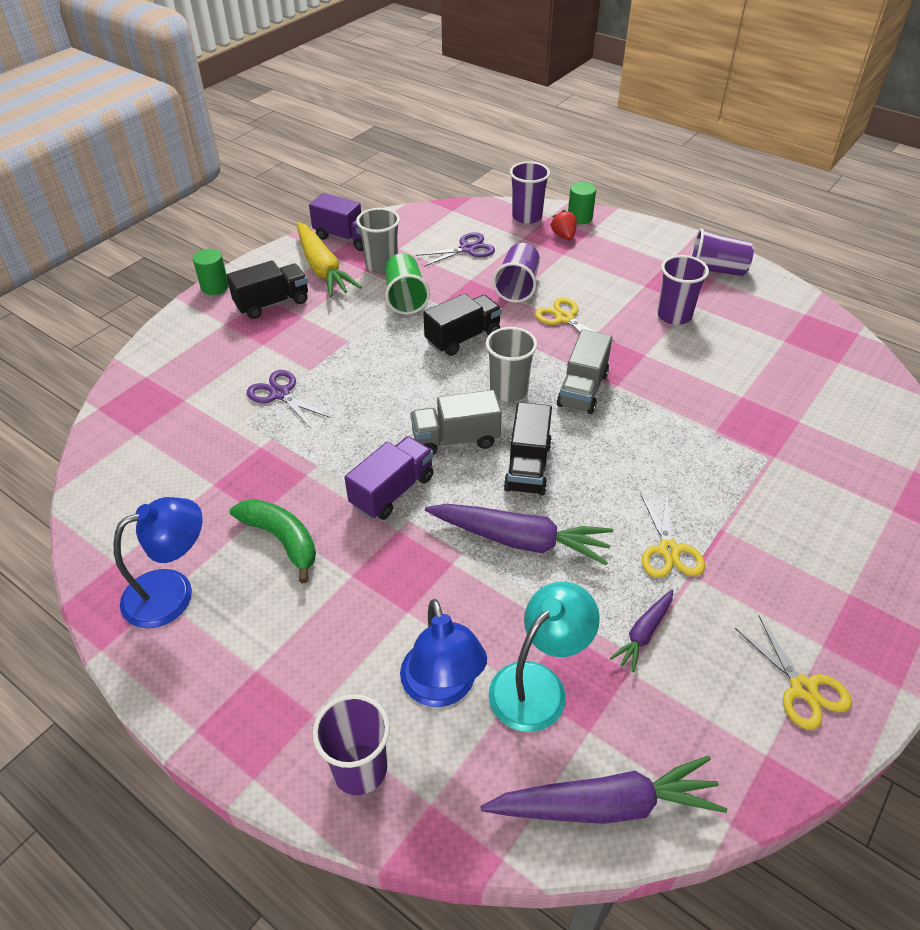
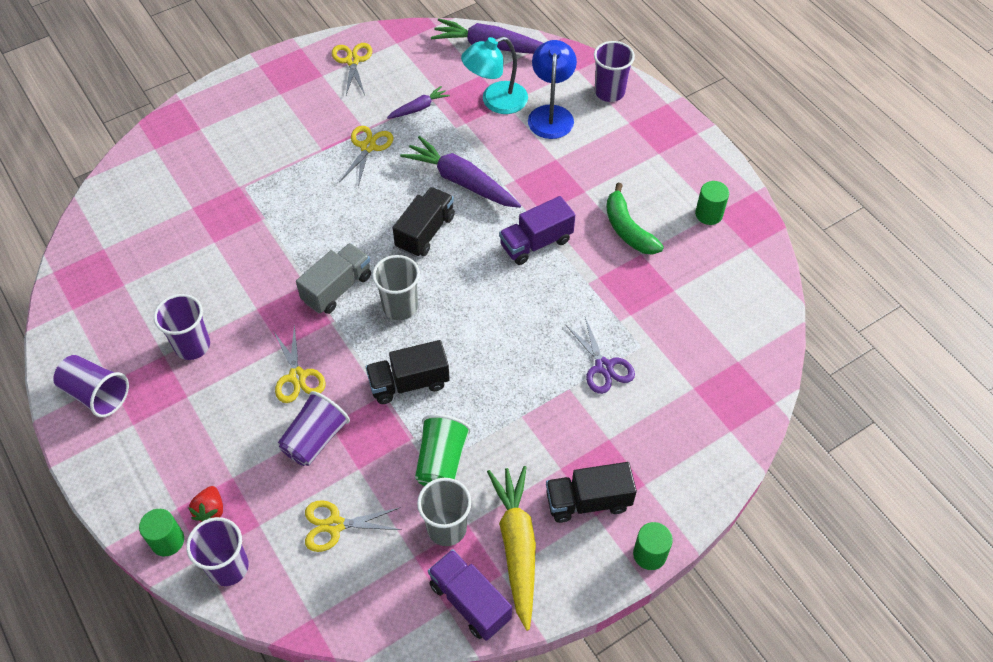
camera: 160 degrees left, 10 degrees up
blue lamp [113,497,203,628] -> green cylinder [695,181,729,225]
grey truck [410,390,502,455] -> none
purple scissors [416,232,495,267] -> yellow scissors [305,500,401,552]

